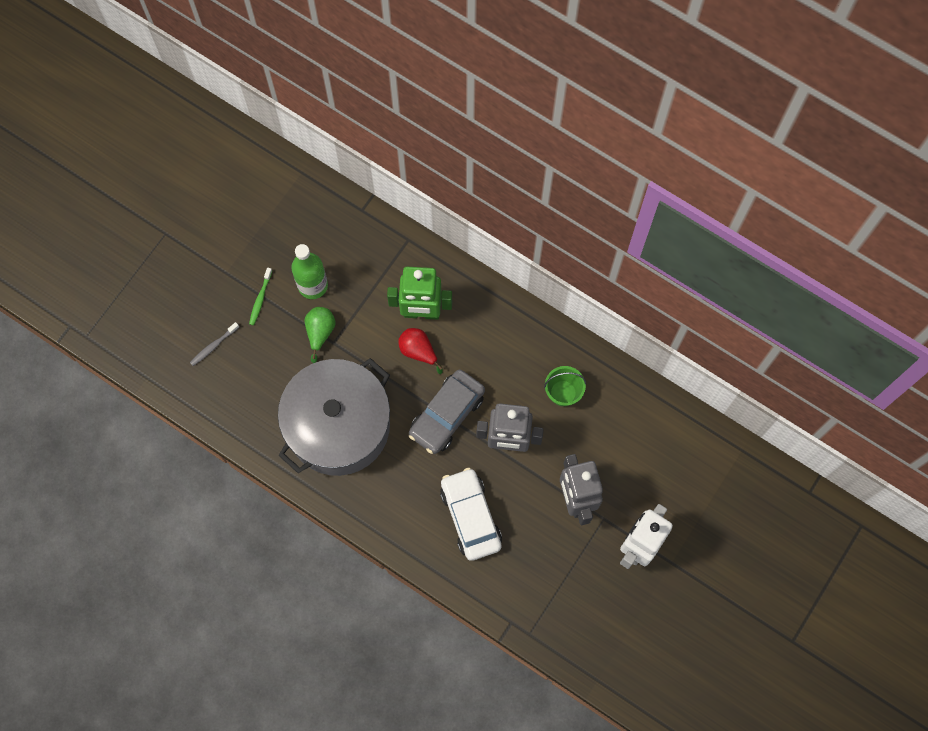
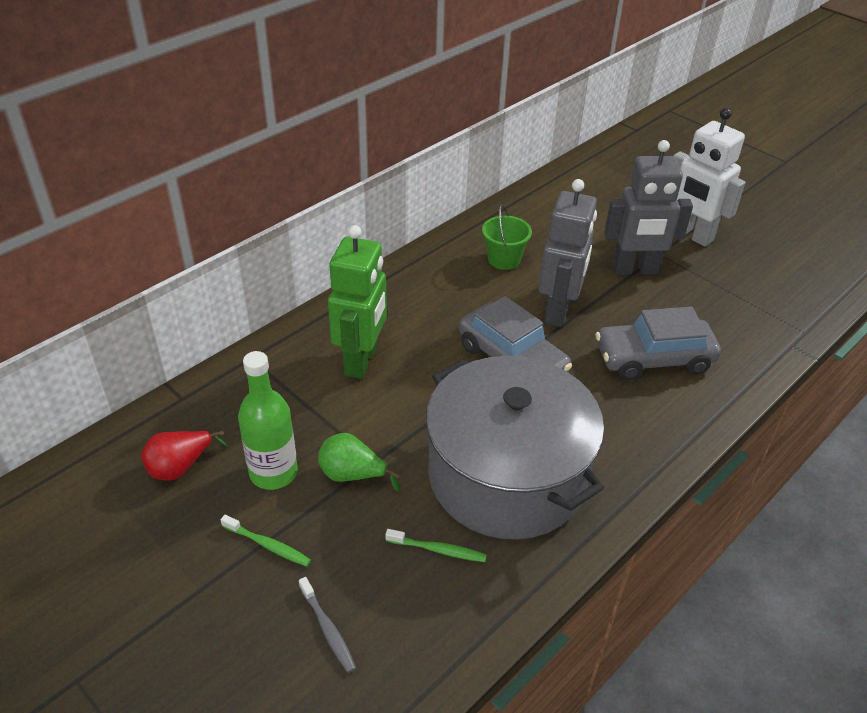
camera: 80 degrees left, 30 degrees down
red pear [398,328,443,374] -> red pear moved to [141,431,228,481]
white car [440,468,502,561] -> grey car [595,307,721,380]
none -> green toothbrush [385,529,487,562]

